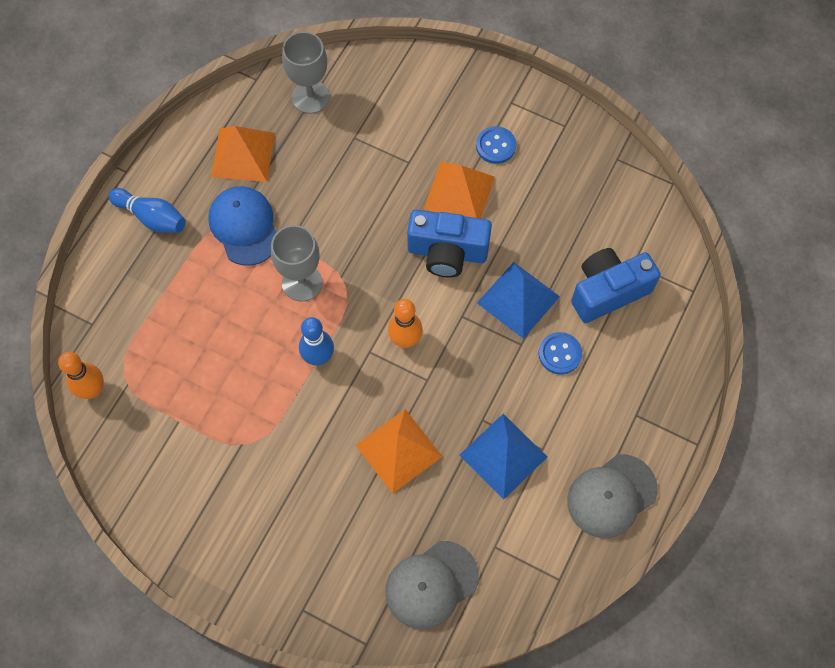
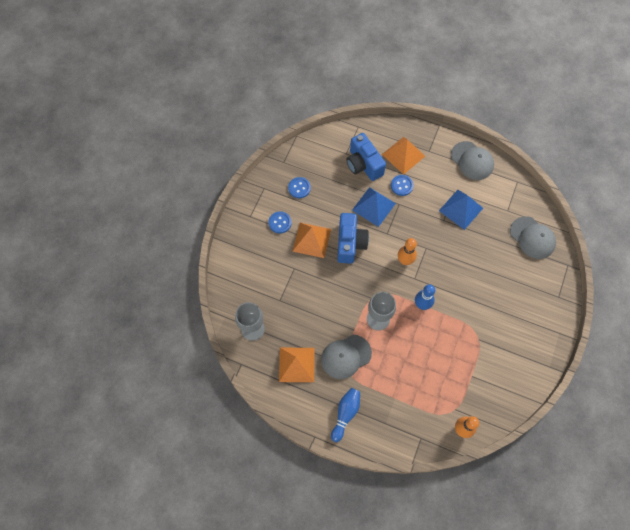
camera: 95 degrees left, 0 degrees up
blue cap [208,186,276,266] -> grey cap [321,335,372,379]
orange pyramid [356,409,443,494] -> orange pyramid moved to [382,137,425,175]
none -> blue button [288,177,311,198]

